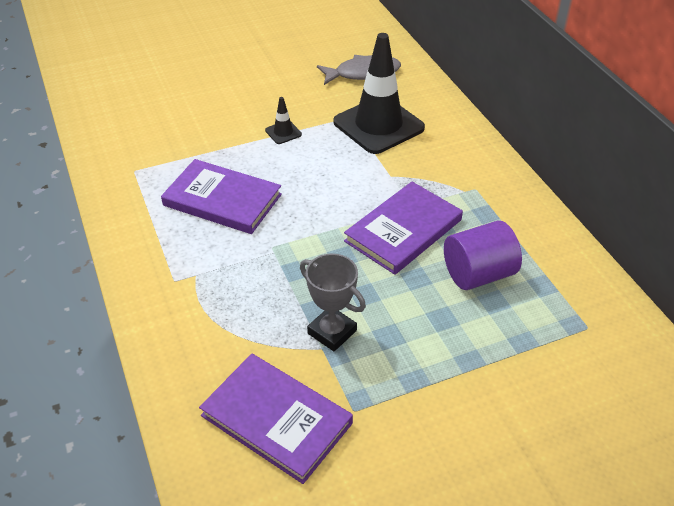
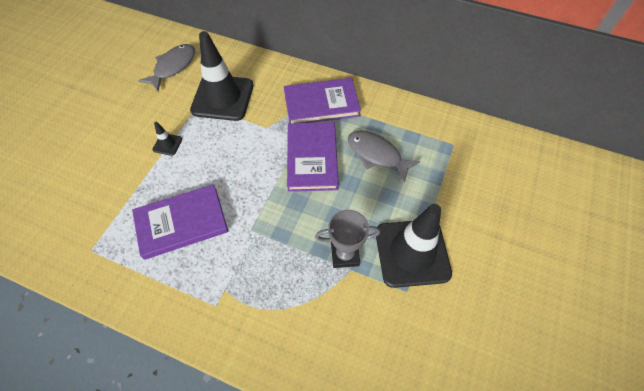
camera: 45 degrees left, 15 degrees up
purple book [199,354,353,484] -> purple book moved to [284,78,361,123]
purple cylinder [444,221,522,290] -> grey fish [348,131,420,182]
none -> black traffic cone [376,204,452,288]

